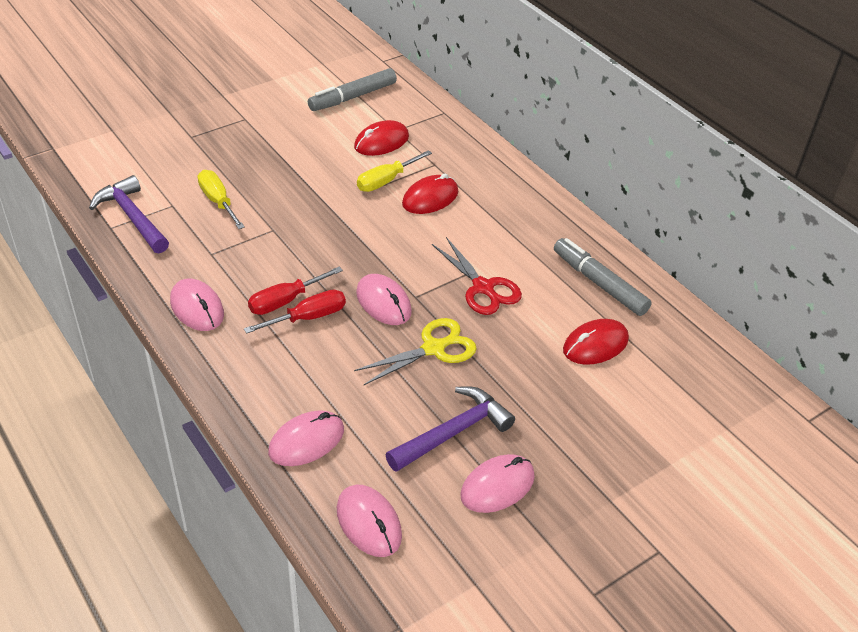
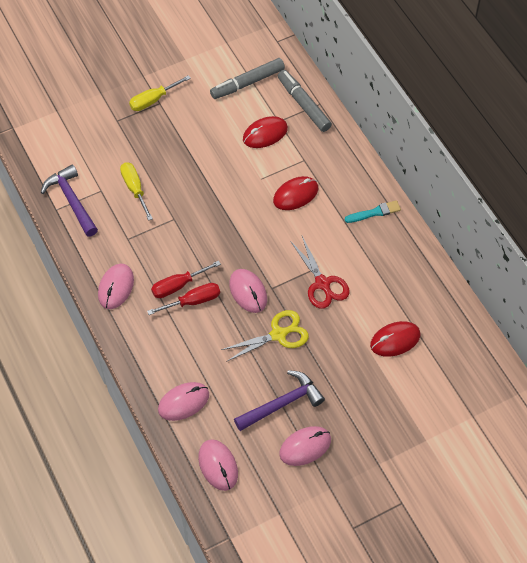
camera: 10 degrees right, 15 degrees up
pink mouse [170,279,224,331] -> pink mouse turned 45 degrees clockwise [98,263,134,309]
yellow screwdriver [357,150,432,192] -> yellow screwdriver moved to [129,75,191,111]
grey marker [554,238,652,316] -> grey marker moved to [278,70,332,132]
none -> turquoise brush [345,200,401,223]

